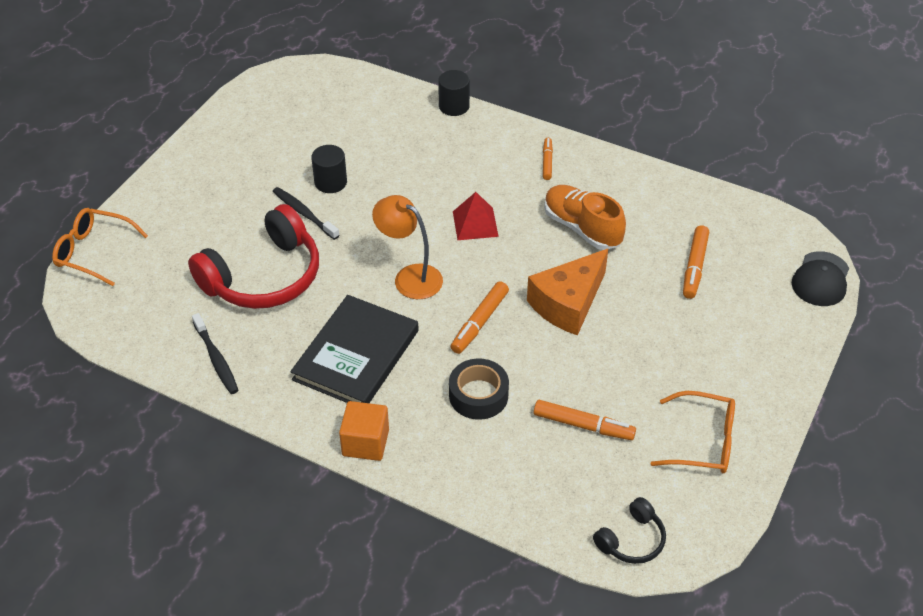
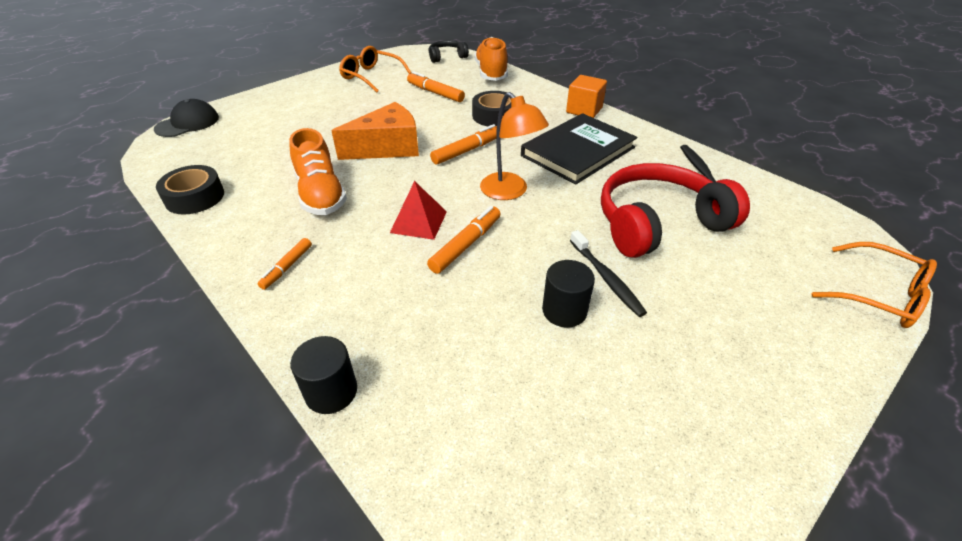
camera: 160 degrees left, 5 degrees down
orange marker [683,225,709,299] -> orange marker moved to [427,206,501,274]
none -> black tape [156,165,224,215]
none -> orange shoe [474,37,508,81]

